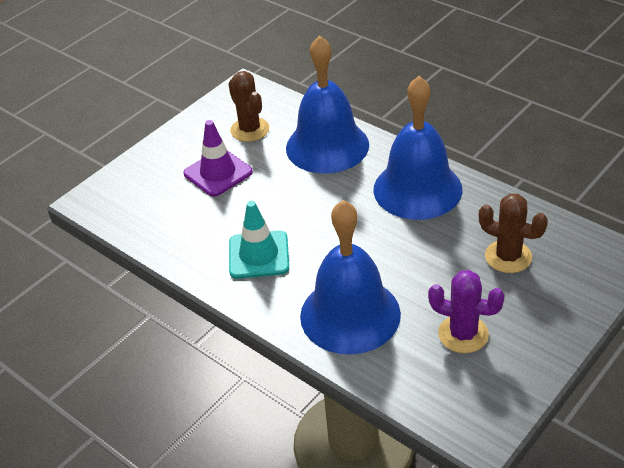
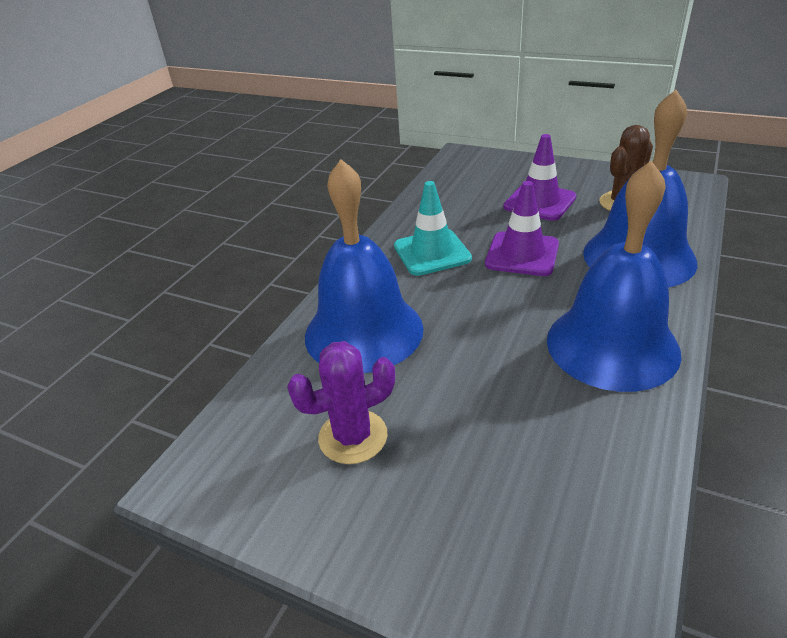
camera: 75 degrees right, 5 degrees down
purple cactus [428,270,505,353] -> purple cactus turned 60 degrees clockwise [287,341,395,464]
brown cactus [479,193,548,273] -> none
none -> purple traffic cone [485,181,559,276]

